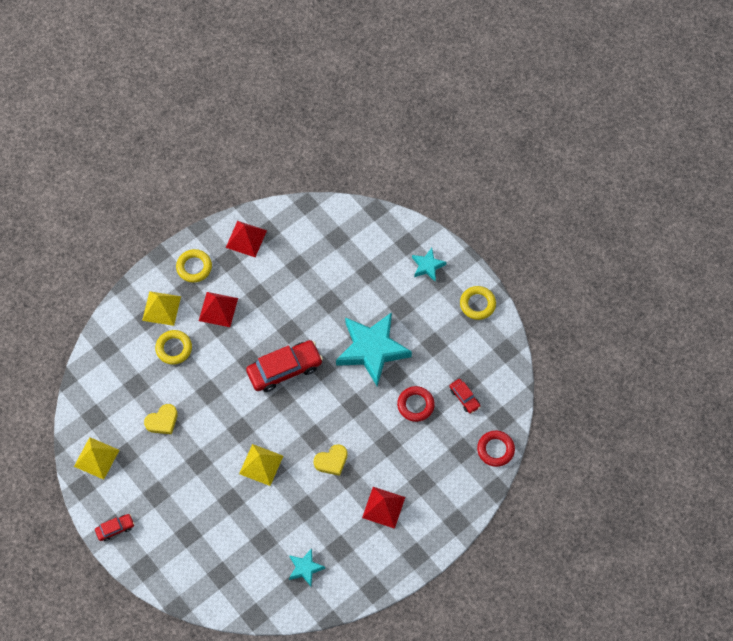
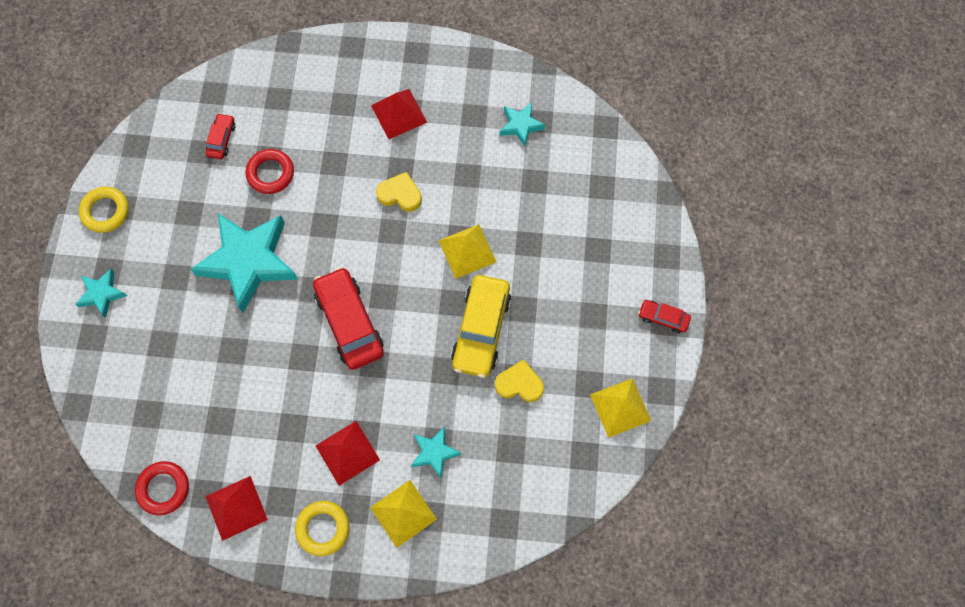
camera: 135 degrees left, 5 degrees up
yellow ring [155,330,192,365] -> turquoise star [411,426,462,478]
red car [246,340,323,392] -> red car turned 45 degrees clockwise [313,267,384,370]
red ring [477,431,515,467] -> red ring moved to [135,461,189,515]
none -> yellow car [451,275,511,378]

